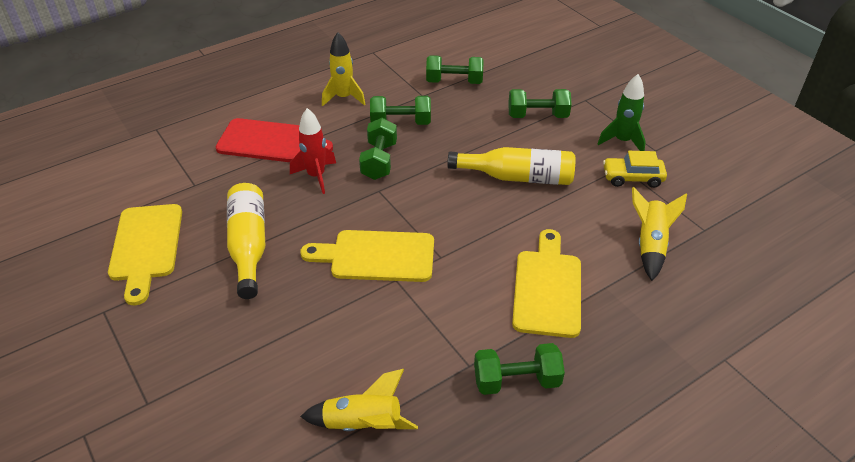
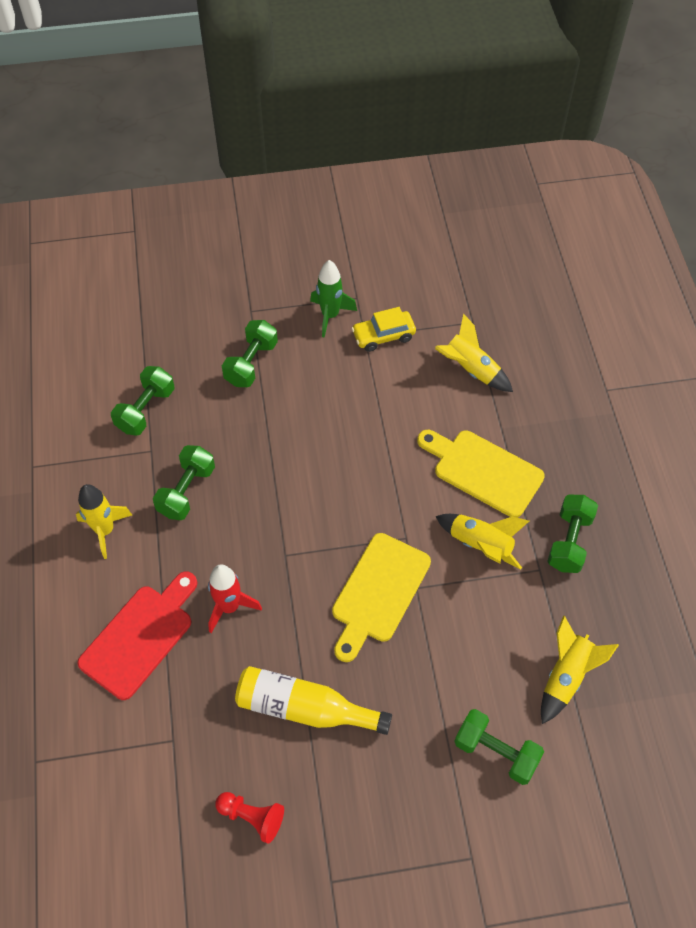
camera: 65 degrees left, 15 degrees up
yellow cutting board [108,204,182,305] -> red pawn [215,792,284,844]
green dumbbell [359,118,397,180] -> green dumbbell moved to [454,709,544,785]
yellow bottle [447,147,576,185] -> none
yellow car [603,151,667,188] -> yellow car turned 45 degrees clockwise [351,307,416,352]
none -> yellow rocket [435,514,529,570]

